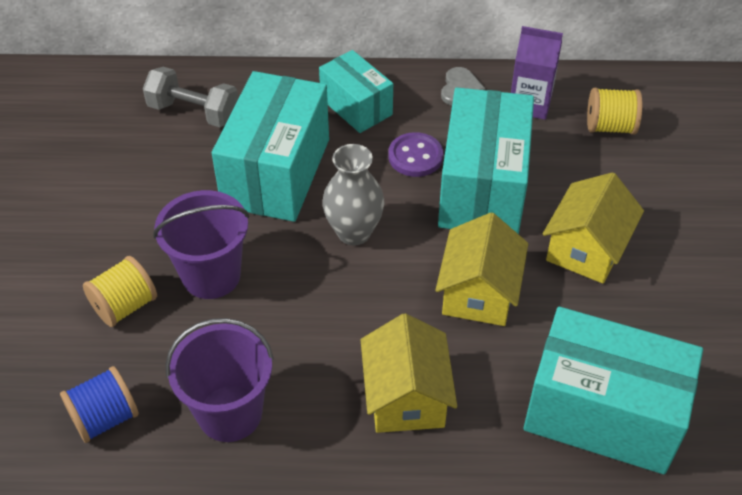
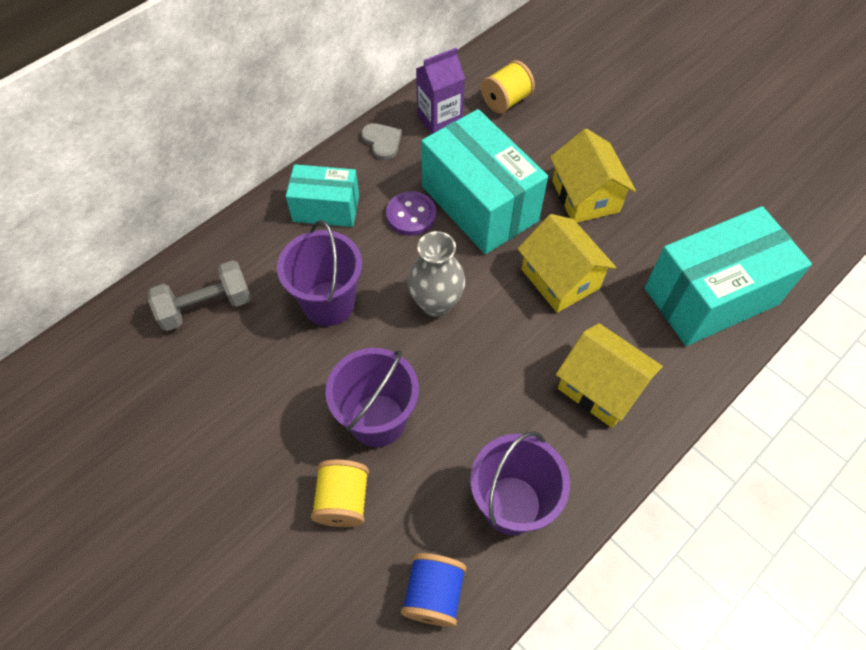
camera: 45 degrees left, 10 degrees up
turquoise box [212,71,329,222] -> purple bucket [277,220,362,326]

